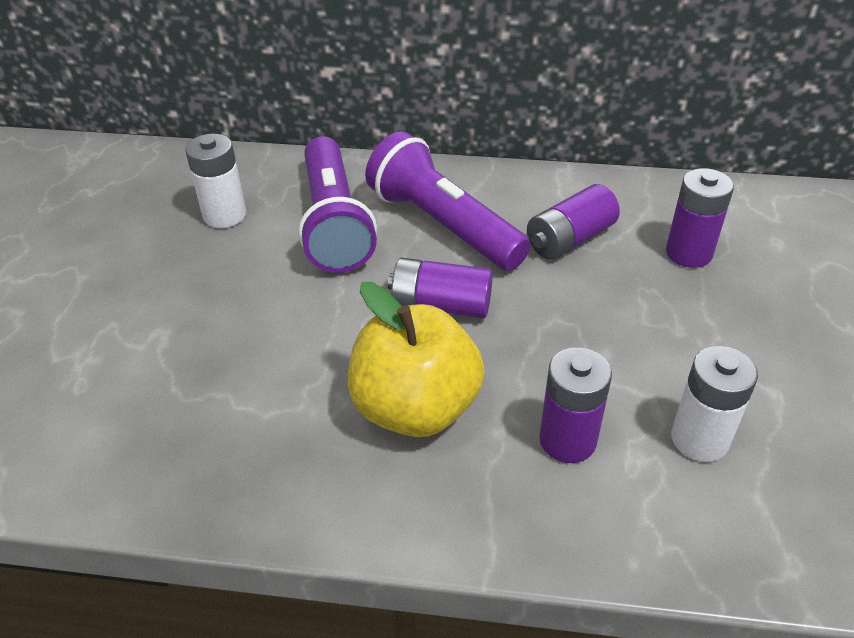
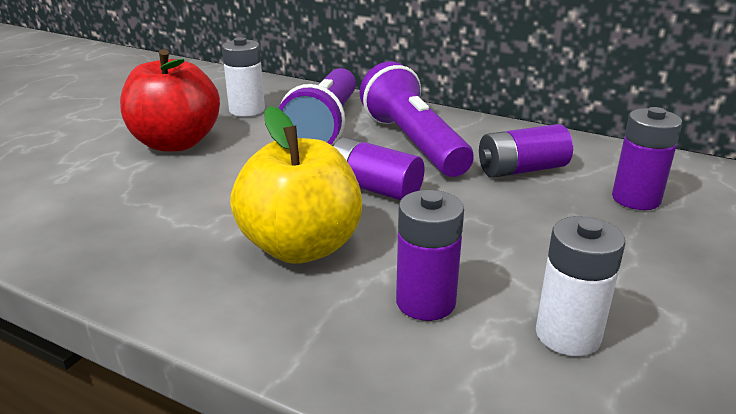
camera: 20 degrees right, 15 degrees down
none -> red apple [120,49,220,152]

